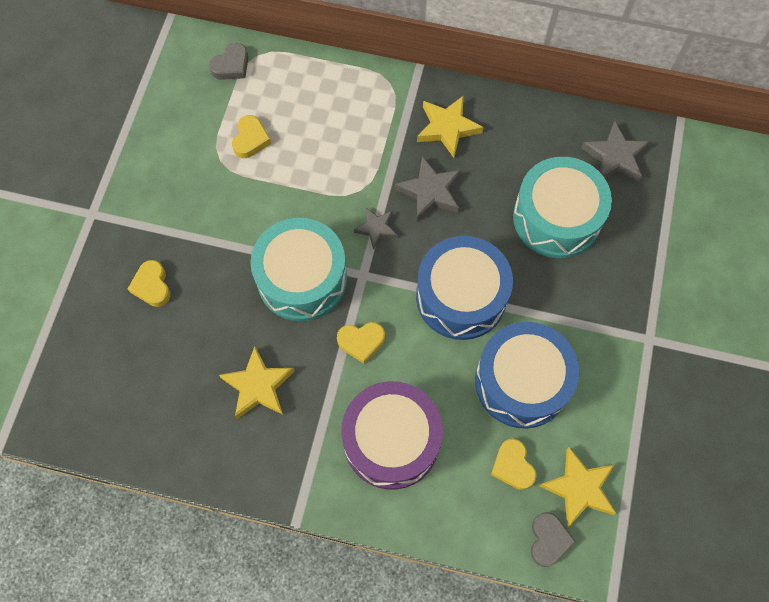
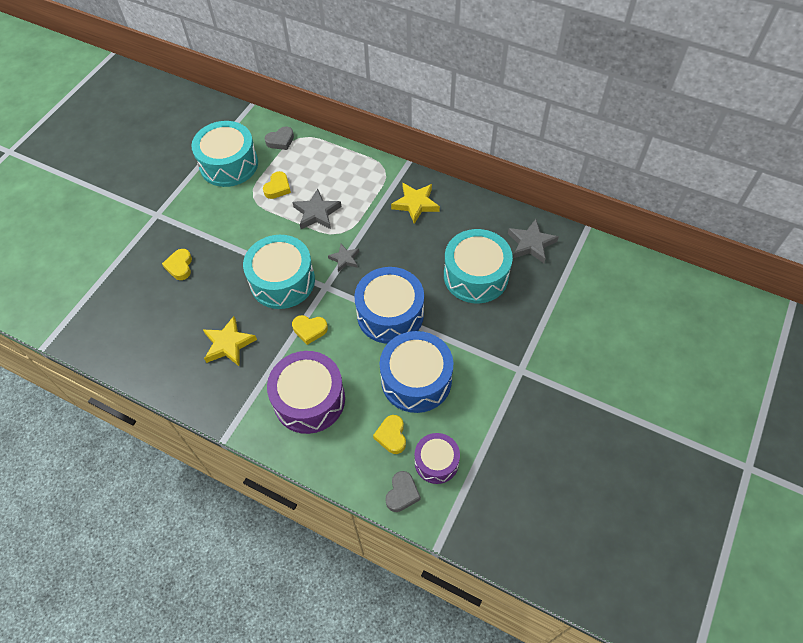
camera: 15 degrees right, 10 degrees down
grey star [395,156,462,222] -> grey star moved to [293,189,341,229]
yellow star [539,447,616,527] -> purple drum [415,433,460,484]
none -> turquoise drum [191,121,258,187]

